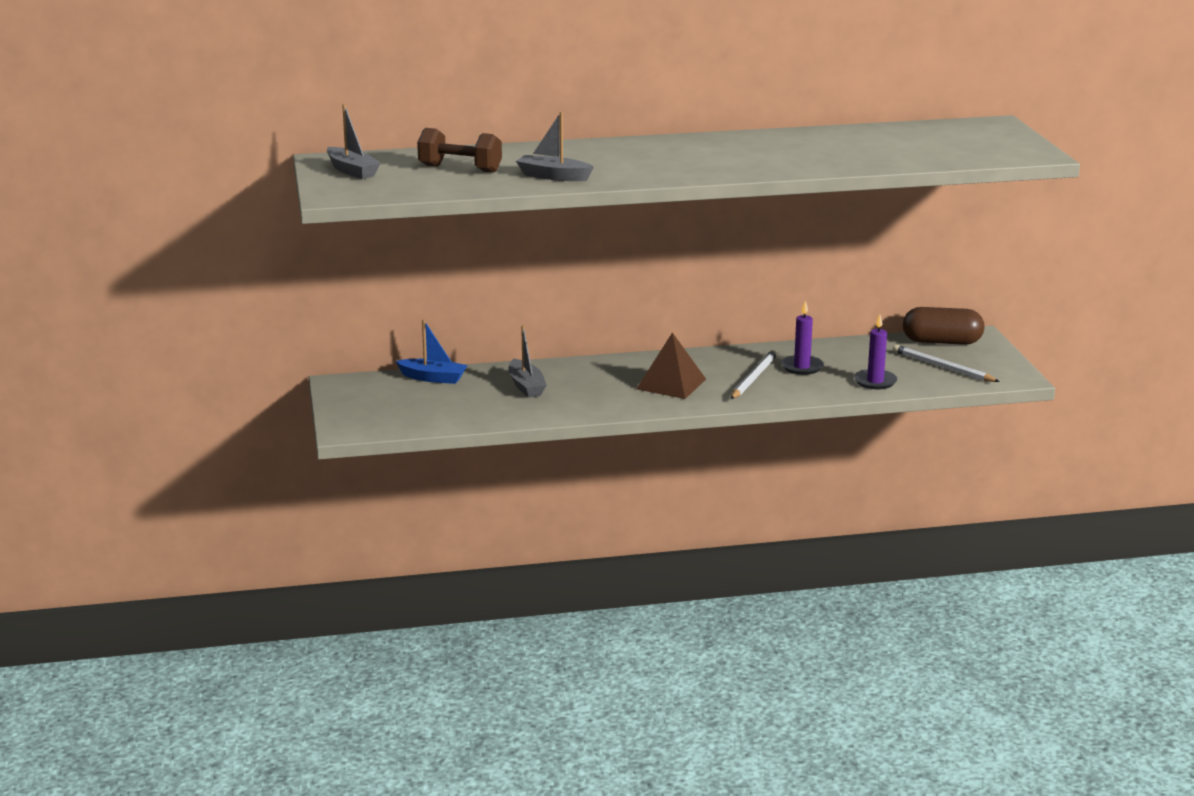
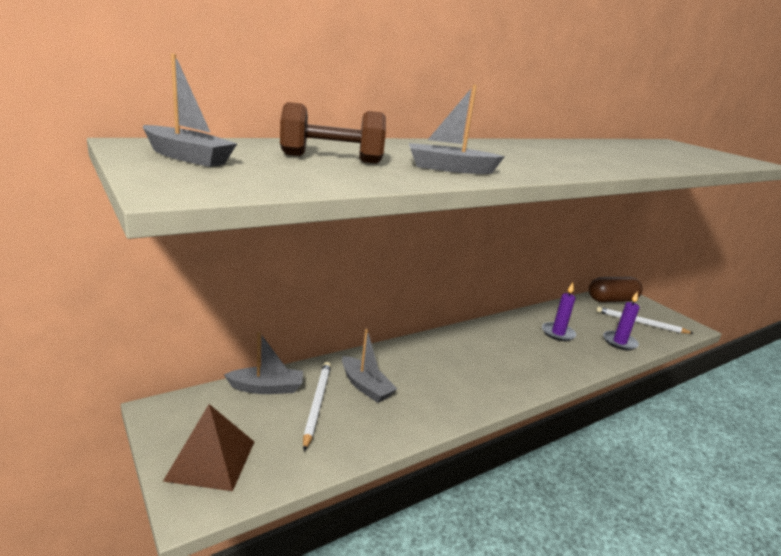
camera: 25 degrees left, 0 degrees up
blue boat [396,320,468,384] -> grey boat [224,332,303,394]
brown pyramid [637,332,706,399] -> brown pyramid moved to [163,404,254,491]
white pencil [731,350,778,399] -> white pencil moved to [303,362,331,451]

